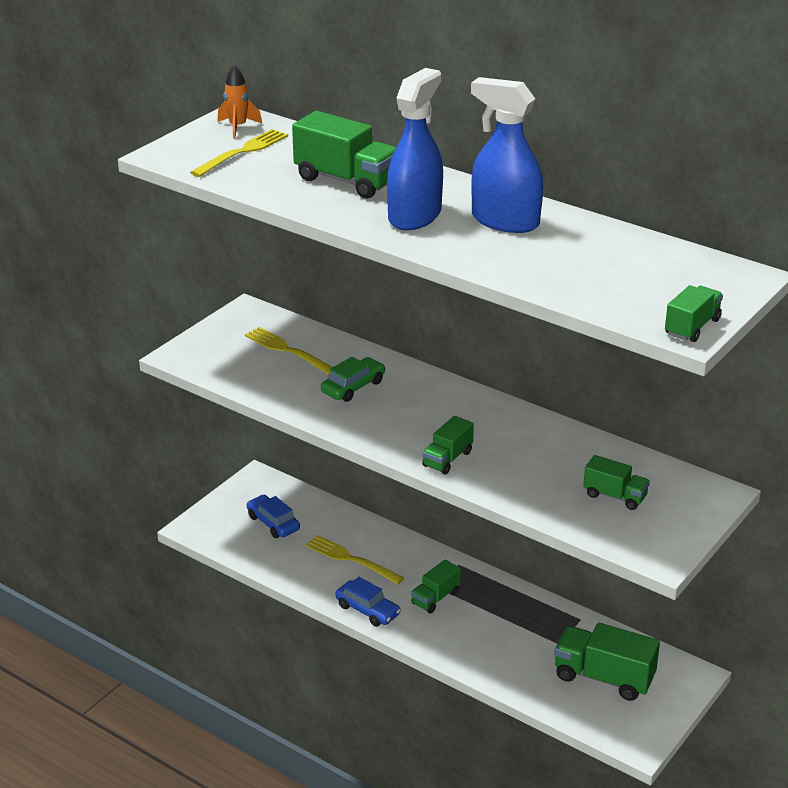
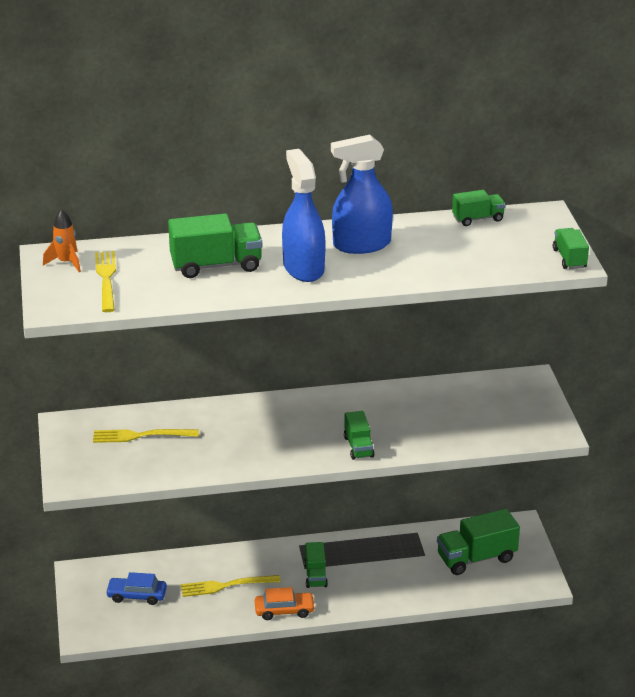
camera: 45 degrees left, 0 degrees up
green car [321,357,385,402] -> none
blue car [335,577,401,627] -> orange car [255,587,315,620]
green truck [583,455,650,510] -> green truck moved to [452,190,506,226]

